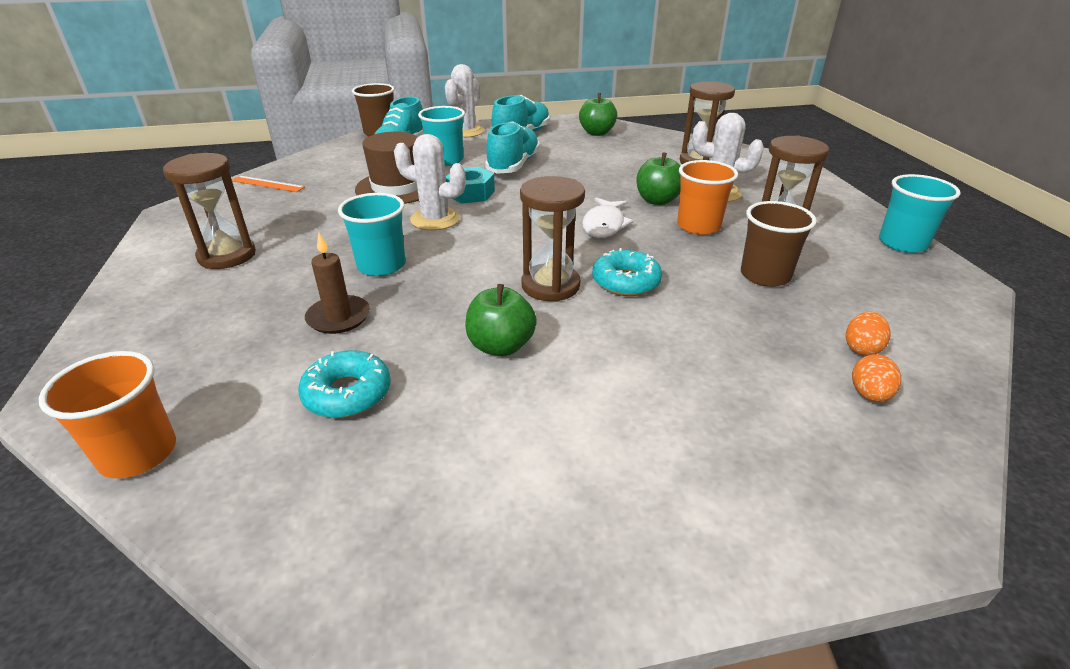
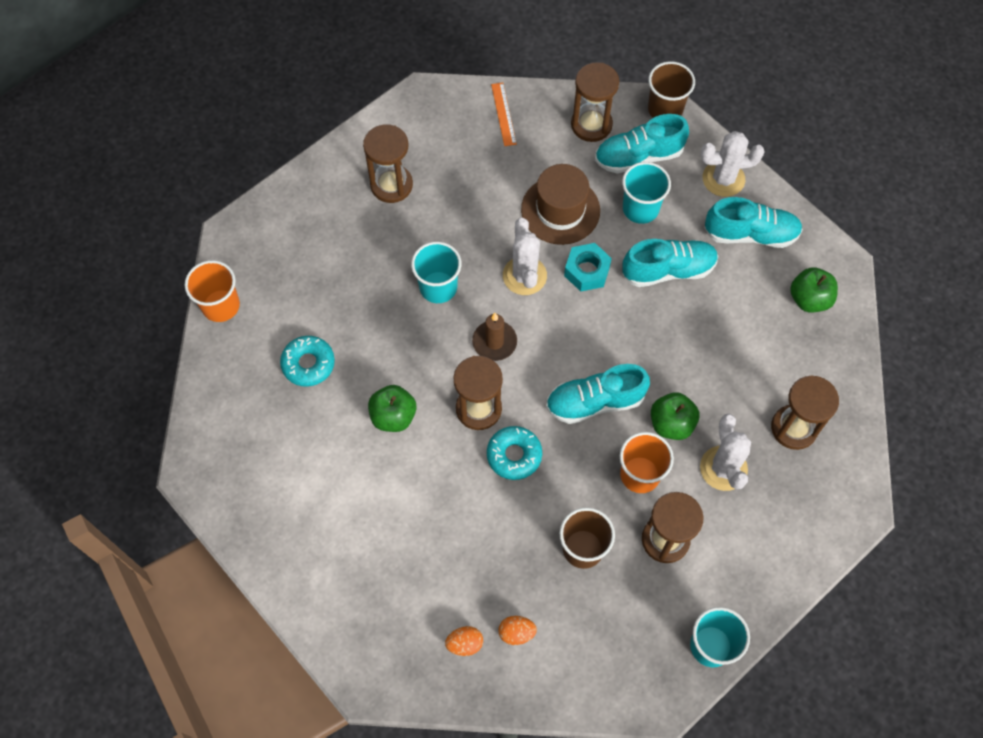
camera: 60 degrees right, 30 degrees up
brown candle [305,233,370,334] -> brown candle moved to [472,313,517,361]
white fish [582,197,634,238] -> turquoise shoe [546,364,650,424]
none -> brown hourglass [571,62,619,142]

